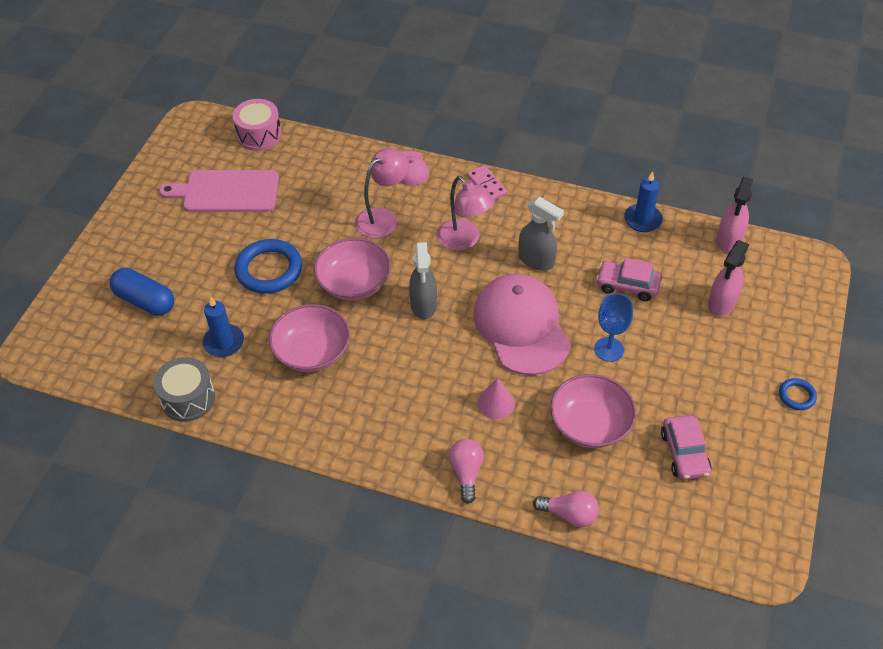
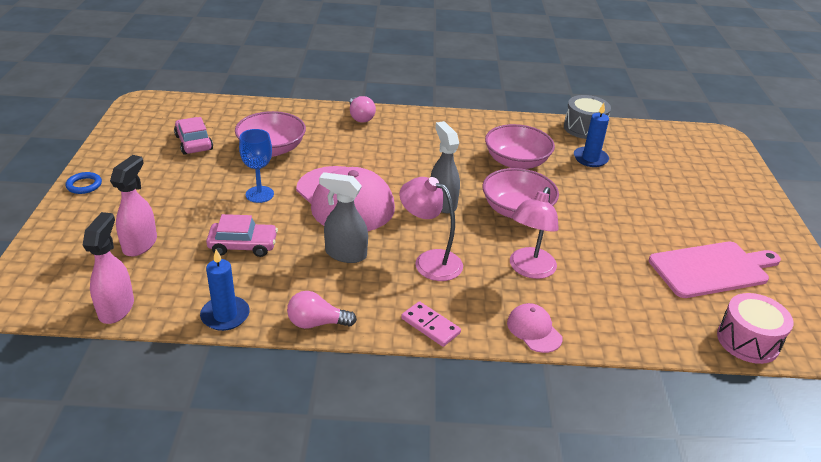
camera: 160 degrees right, 15 degrees down
blue capsule [110,268,174,316] -> none
blue ring [234,239,302,294] -> none
pink cone [477,378,515,419] -> none
pink light bulb [533,491,599,527] -> pink light bulb moved to [287,291,357,329]

